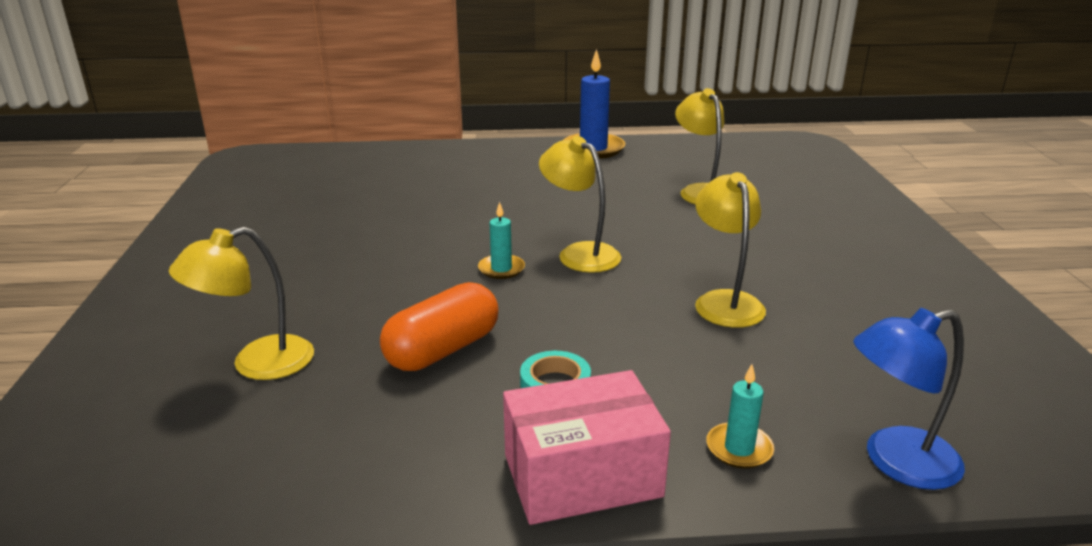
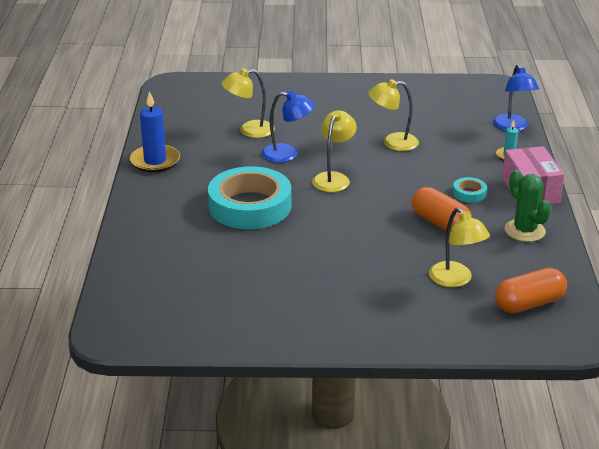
camera: 85 degrees left, 5 degrees up
turquoise candle [478,202,525,279] -> none
yellow lamp [539,136,621,273] -> yellow lamp turned 150 degrees clockwise [312,110,357,192]
none -> turquoise tape [208,166,291,229]
none -> blue lamp [261,91,315,163]
none -> orange capsule [495,268,567,313]
none -> green cactus [505,170,551,242]

